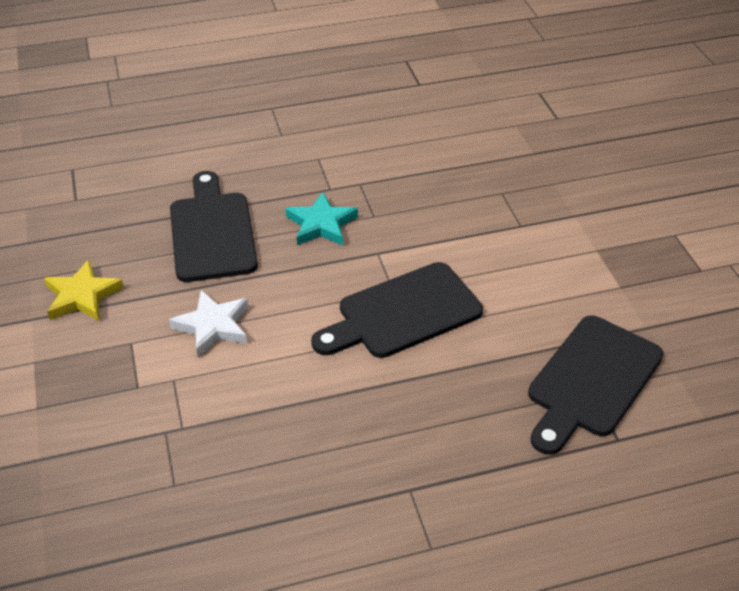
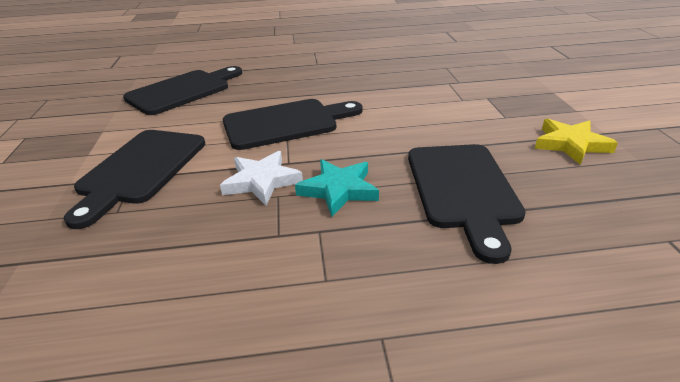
camera: 170 degrees left, 10 degrees down
white star [169,290,248,357] -> white star moved to [220,151,303,205]
none -> black cutting board [64,130,205,229]

